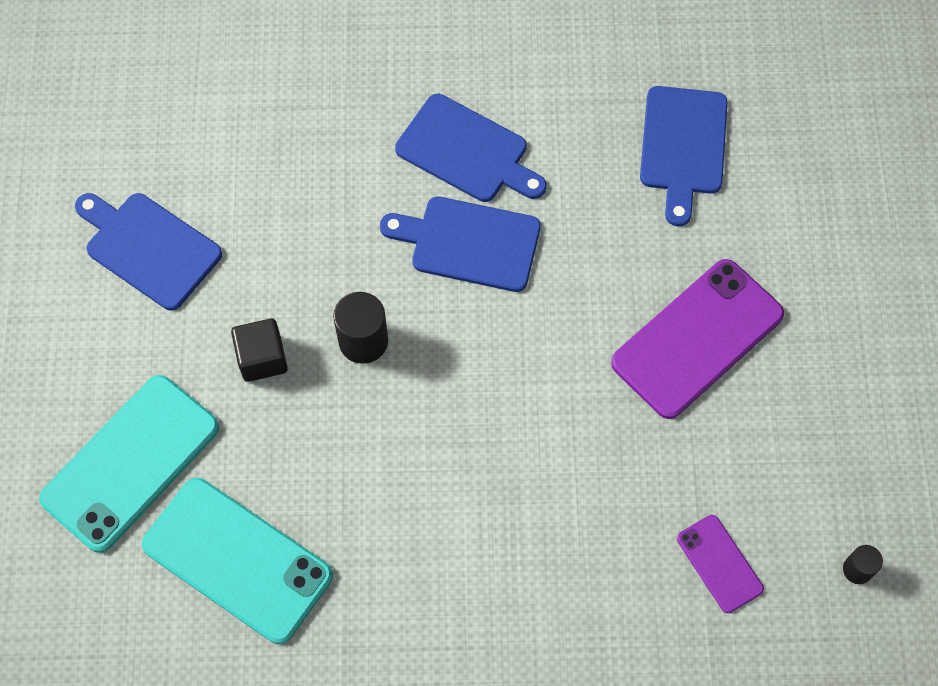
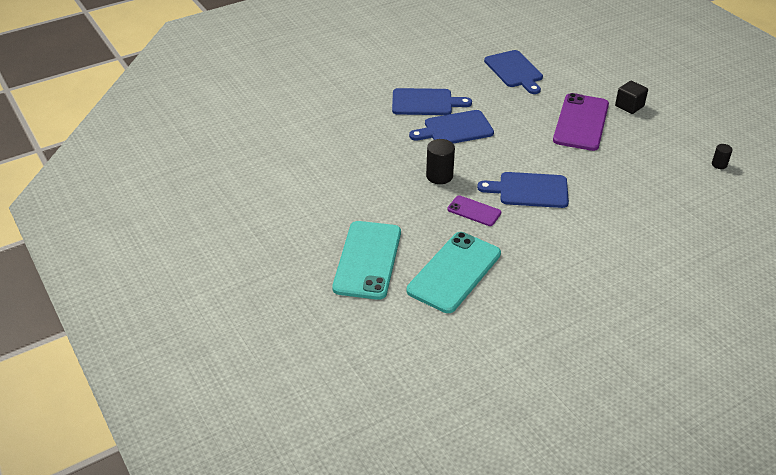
camera: 30 degrees left, 25 degrees down
blue cutting board [75,193,222,310] -> blue cutting board moved to [477,172,569,208]
turquoise phone [142,478,333,644] -> turquoise phone turned 60 degrees counterclockwise [407,232,501,313]
black cube [231,318,288,382] -> black cube moved to [615,81,648,114]
purple phone [677,515,764,613] -> purple phone moved to [447,195,501,226]

